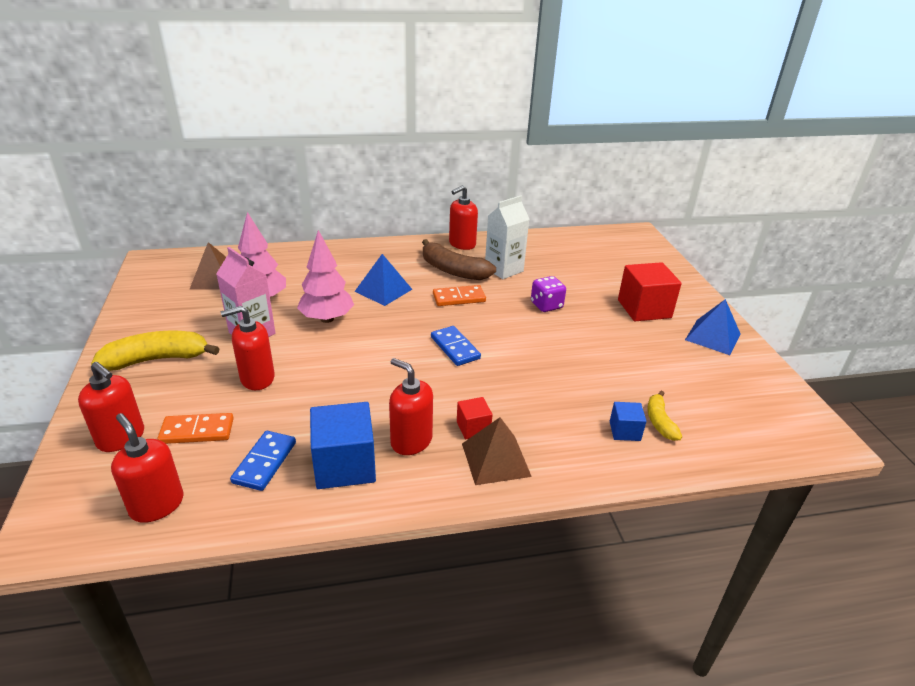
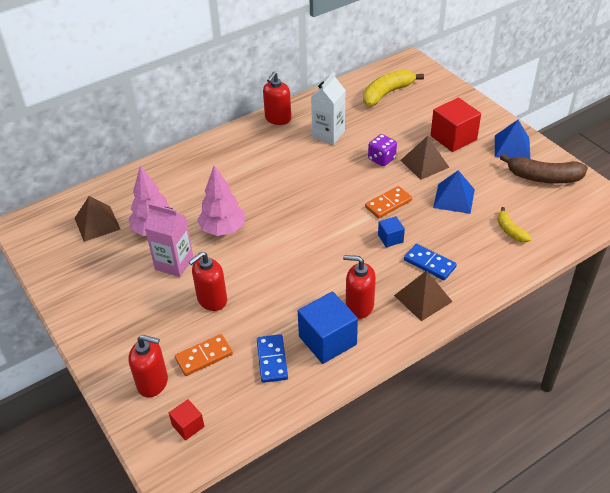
camera: 20 degrees left, 10 degrees up
yellow banana [91,331,219,371] -> yellow banana moved to [363,69,424,106]
red soap dispenser [111,413,183,523] -> none
blue pyramid [354,254,412,306] -> blue pyramid moved to [433,170,475,214]
brown banana [422,239,496,280] -> brown banana moved to [500,154,588,184]
blue domino [431,326,481,366] -> blue domino moved to [404,244,457,280]
orange domino [433,285,486,306] -> orange domino moved to [365,186,412,218]
red cube [457,397,493,440] -> red cube moved to [169,399,205,441]
blue cube [610,402,647,441] -> blue cube moved to [378,216,405,247]
none -> brown pyramid [400,136,449,180]

